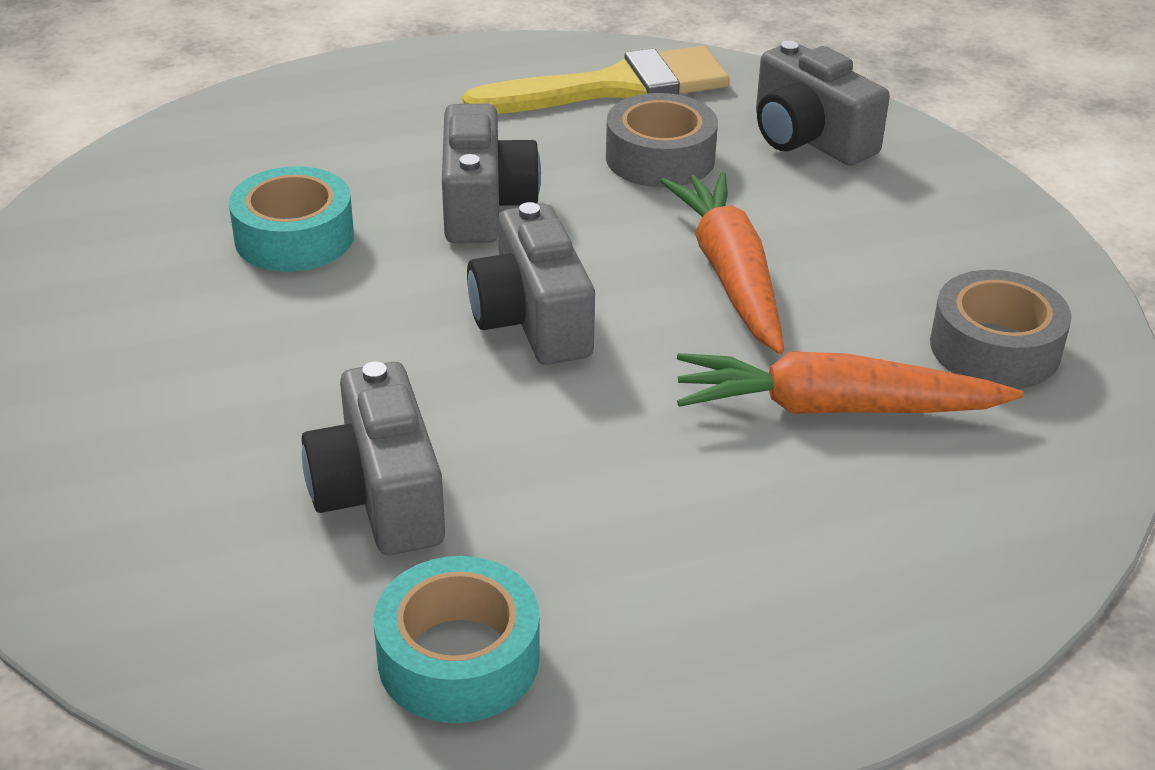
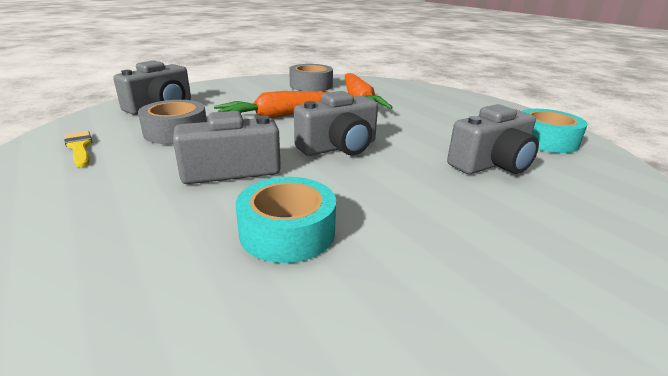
camera: 105 degrees left, 10 degrees down
yellow brush [462,46,730,114] -> yellow brush [65,131,92,167], size x0.47

